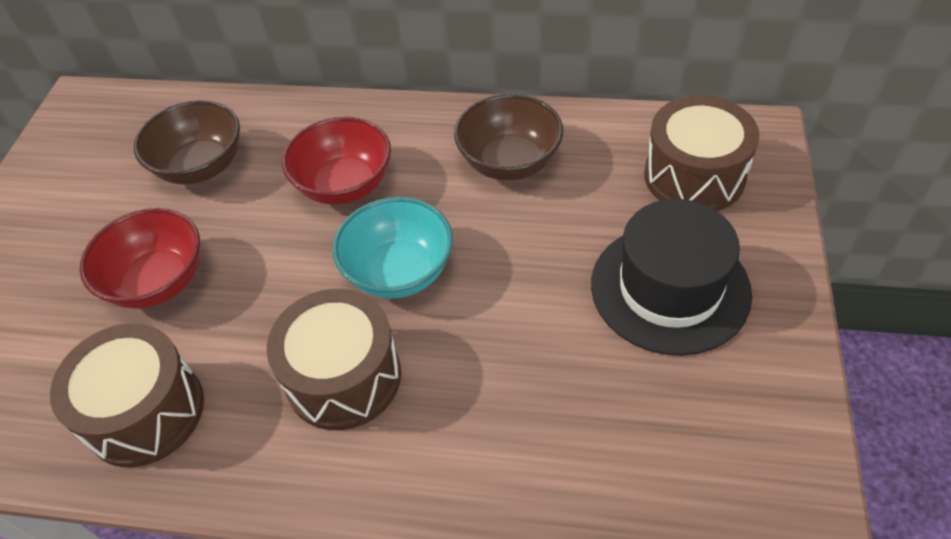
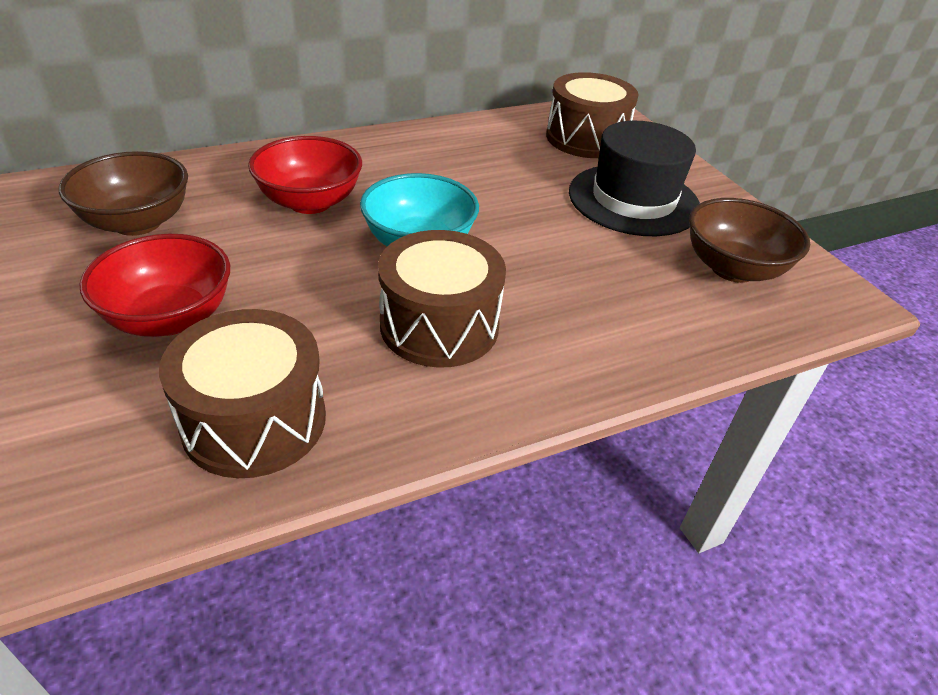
camera: 40 degrees left, 10 degrees down
brown bowl [454,94,563,180] -> brown bowl moved to [689,198,810,283]

